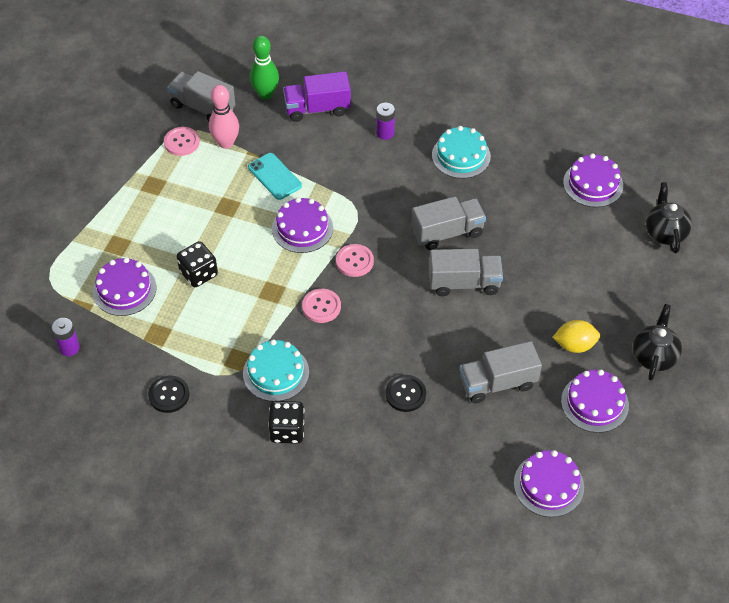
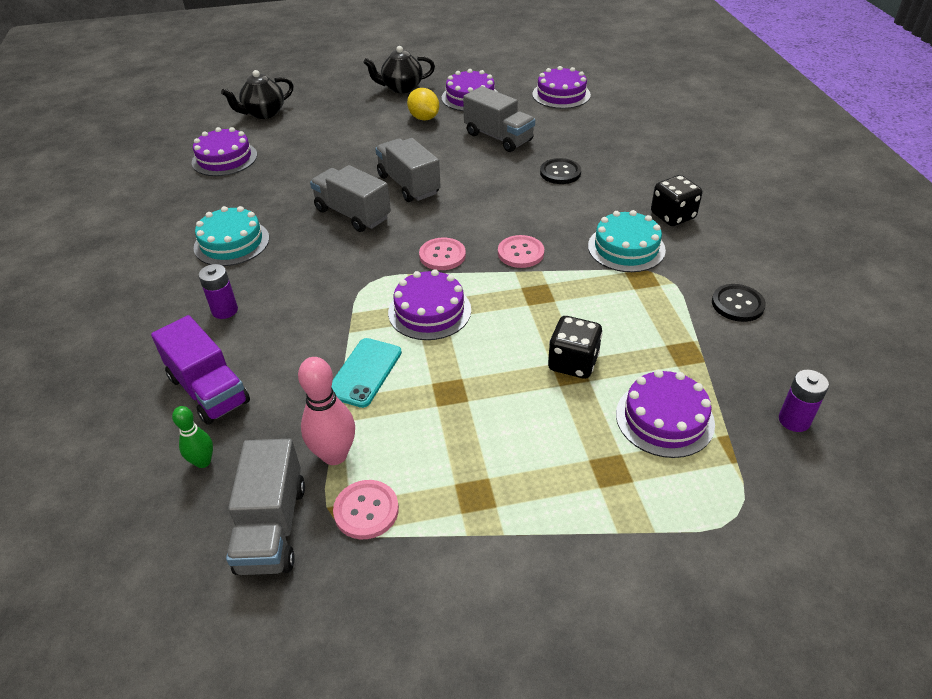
camera: 120 degrees left, 10 degrees down
green bowling pin [250,36,279,100] -> green bowling pin [172,406,213,468], size x0.60

